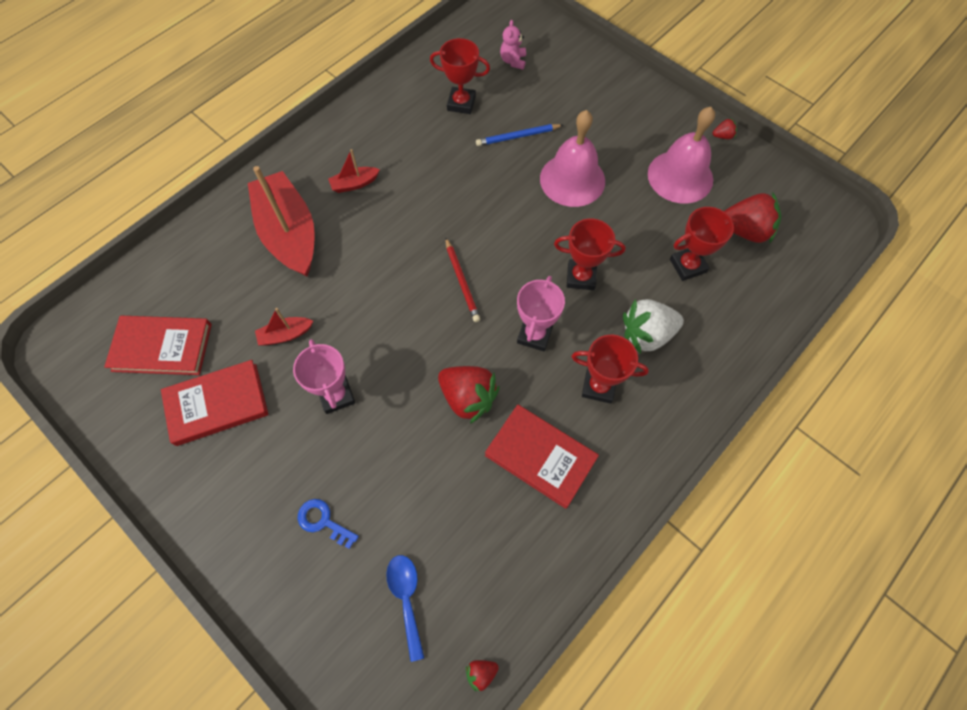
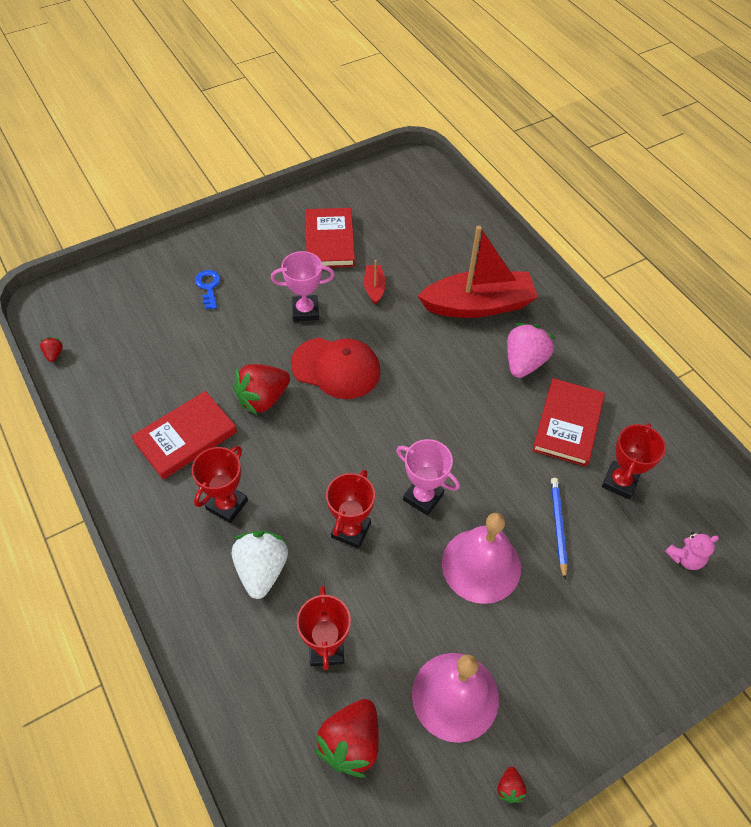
camera: 105 degrees right, 10 degrees down
red book [104,316,212,375] -> red book moved to [532,378,605,467]
blue key [298,499,359,549] -> blue key turned 60 degrees counterclockwise [195,270,220,310]
red boat [328,149,380,193] -> pink strawberry [507,323,556,378]
blue spoon [386,555,424,662] -> none
red pencil [445,238,480,322] -> none
pink teddy bear [500,20,526,70] -> pink teddy bear turned 135 degrees clockwise [665,532,719,570]
pink trophy [517,276,565,351] -> pink trophy moved to [396,439,460,516]
none -> red cap [291,338,381,399]

